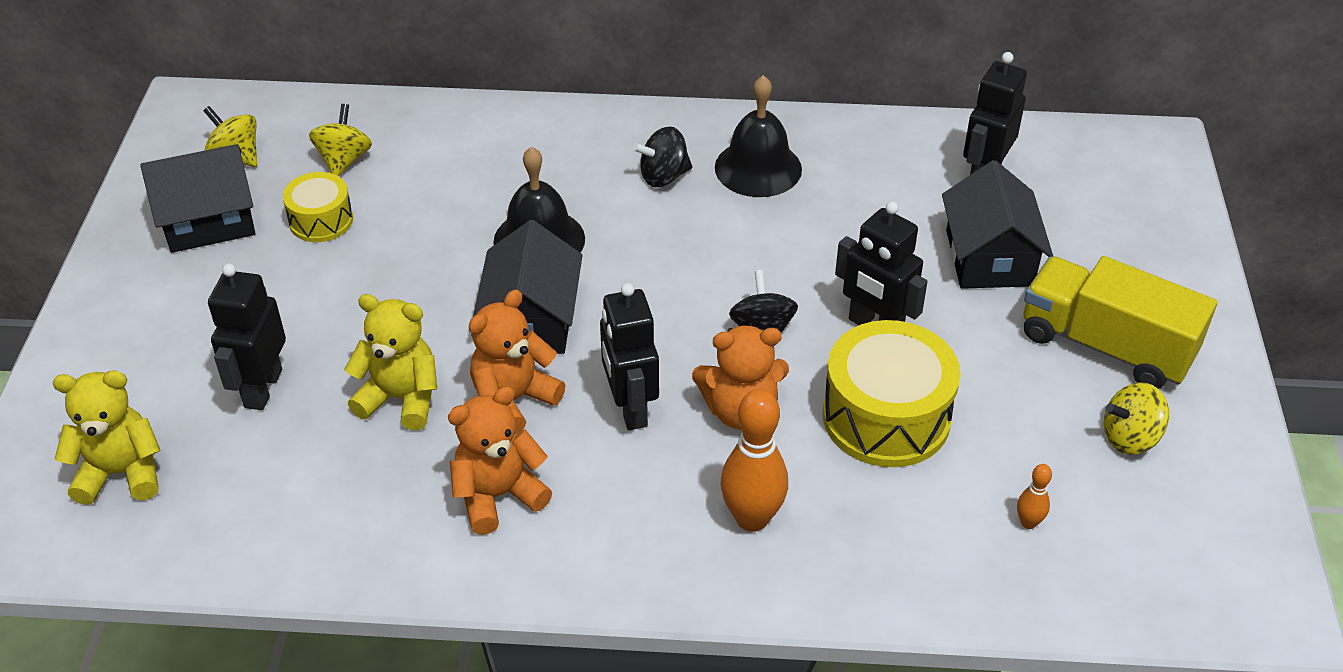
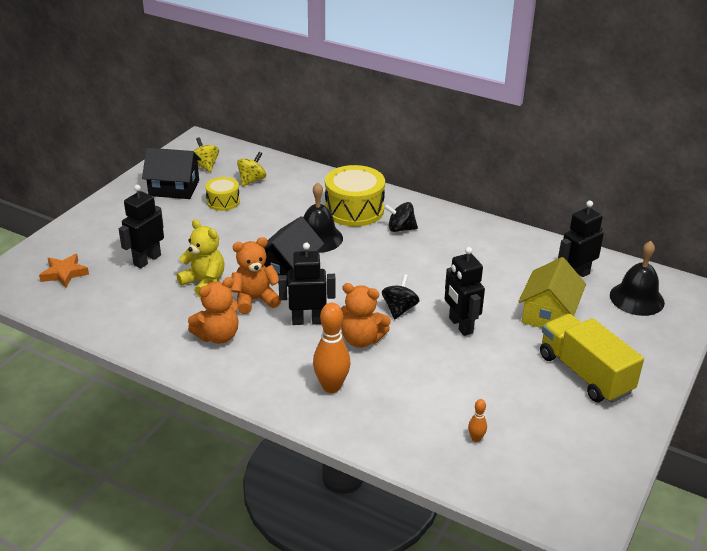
camera: 25 degrees right, 10 degrees down
yellow teddy bear [53,370,161,505] -> orange star [39,254,89,288]
orange teddy bear [448,386,552,535] -> orange teddy bear turned 150 degrees clockwise [188,277,238,344]
black robot [600,283,659,430] -> black robot turned 75 degrees clockwise [278,243,336,325]
black bell [715,75,802,197] -> black bell moved to [610,241,665,316]
yellow drum [823,320,961,467] -> yellow drum moved to [325,165,385,226]
black house [942,160,1053,289] -> yellow house [518,257,586,328]
yellow spinning top [1104,382,1169,455] -> none

